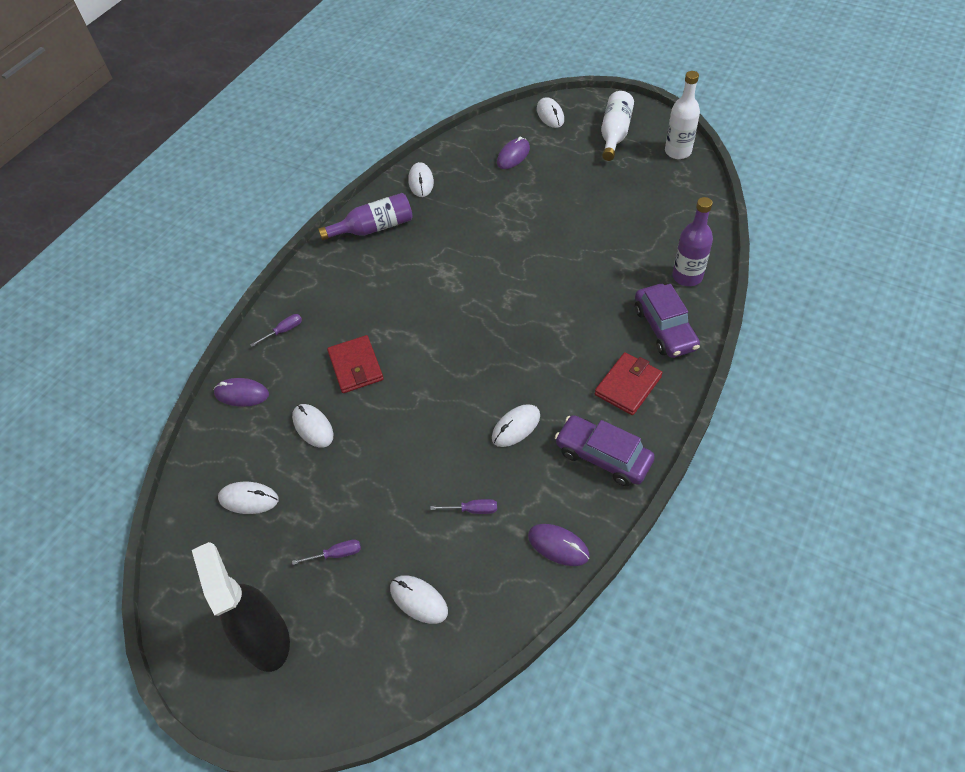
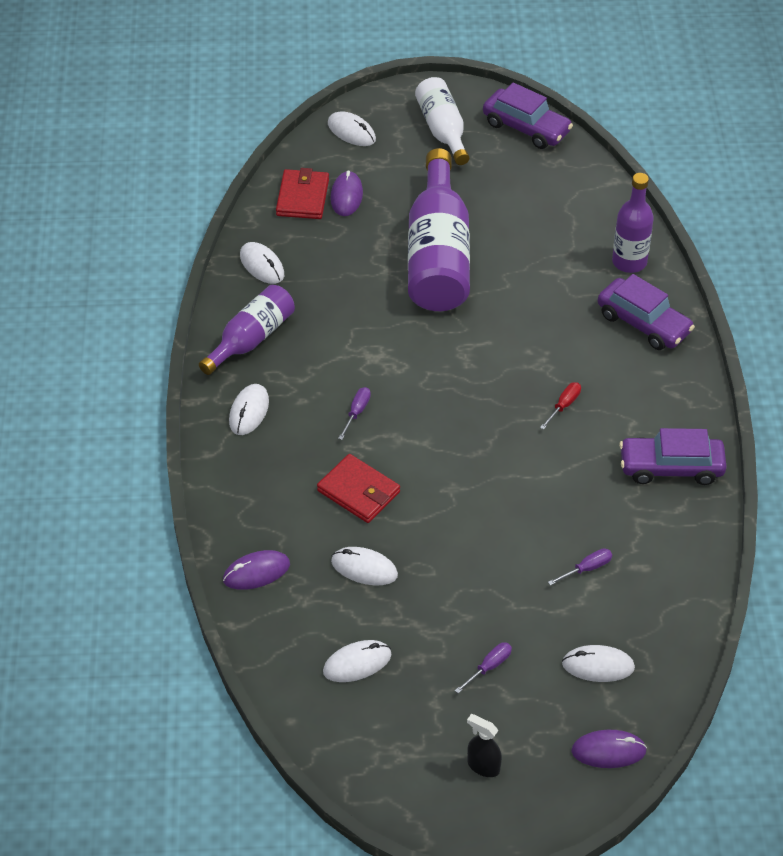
camera: 35 degrees left, 5 degrees down
black spray bottle [192,542,290,672] -> black spray bottle [467,714,502,777], size x0.46
purple screwdriver [250,314,302,347] -> purple screwdriver moved to [338,387,371,440]
white mouse [492,404,540,447] -> white mouse moved to [229,384,269,435]
purple mouse [528,524,590,566] -> purple mouse moved to [571,730,647,768]
red wallet [595,352,662,415] -> red wallet moved to [276,168,329,219]
white bottle [665,71,700,159] -> purple car [483,83,573,149]
none -> purple bottle [408,148,470,311]
none -> red screwdriver [540,382,581,430]

